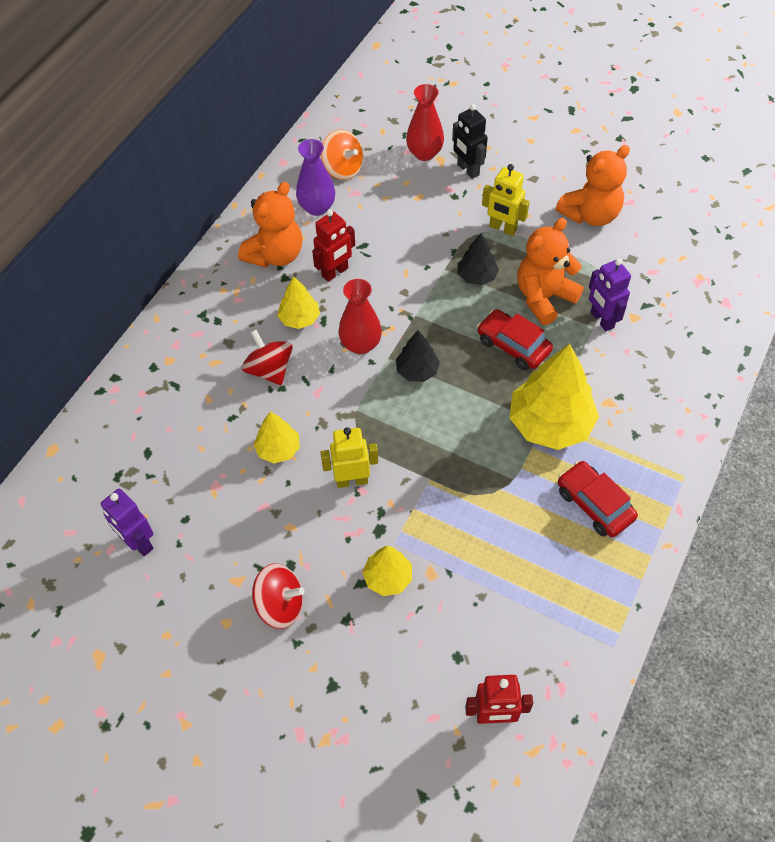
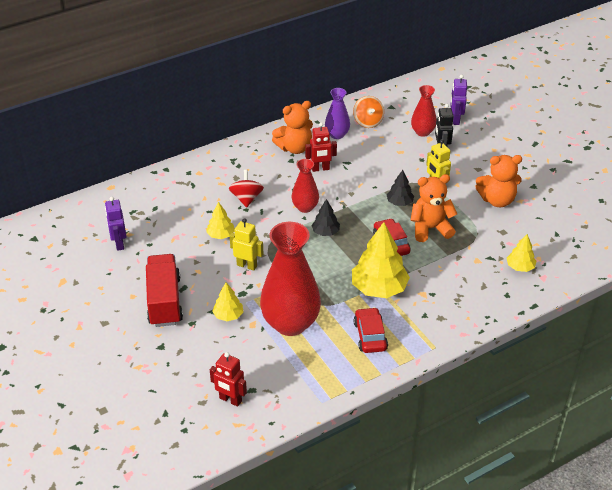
camera: 30 degrees right, 15 degrees down
red spinning top [252,564,305,629] -> red truck [146,254,183,327]
yellow tree [277,276,320,329] -> yellow tree moved to [507,234,536,272]
purple robot [589,258,631,331] -> purple robot moved to [450,75,467,125]
none -> red vase [260,222,321,336]

